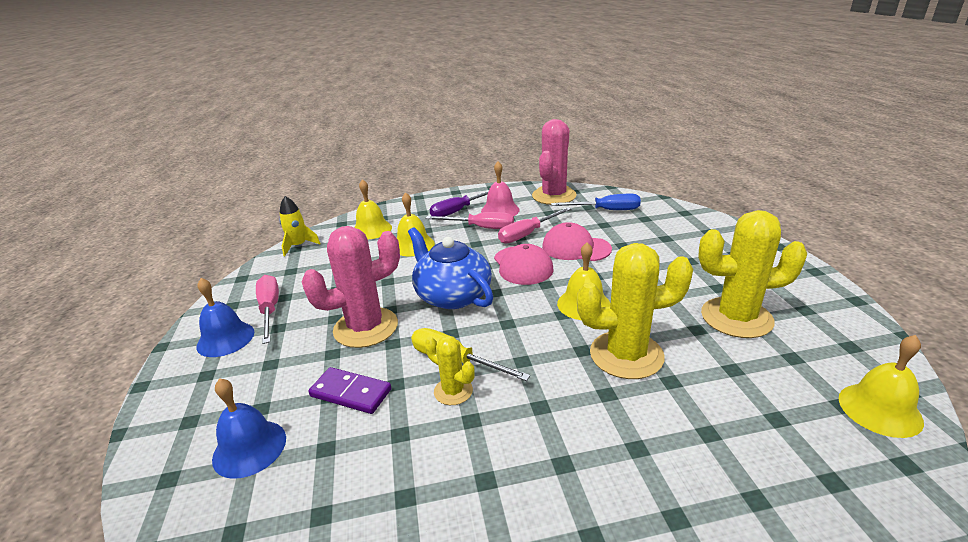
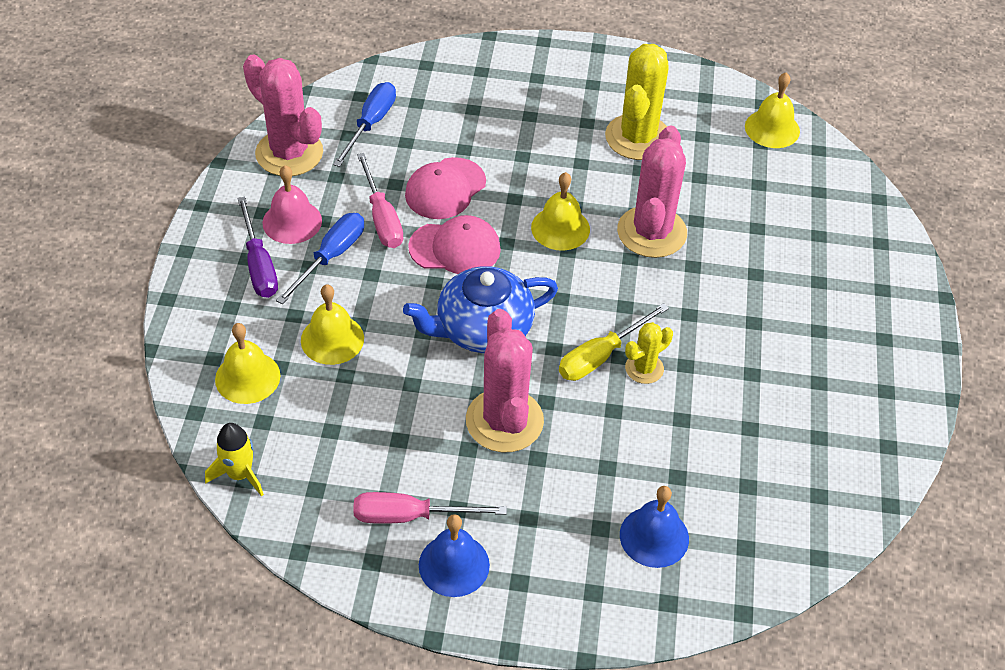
camera: 75 degrees left, 20 degrees up
purple domino [308,367,391,414] -> none
pink screwdriver [426,212,514,229] -> blue screwdriver [276,213,364,304]
yellow cactus [577,243,693,379] -> pink cactus [617,126,687,258]

